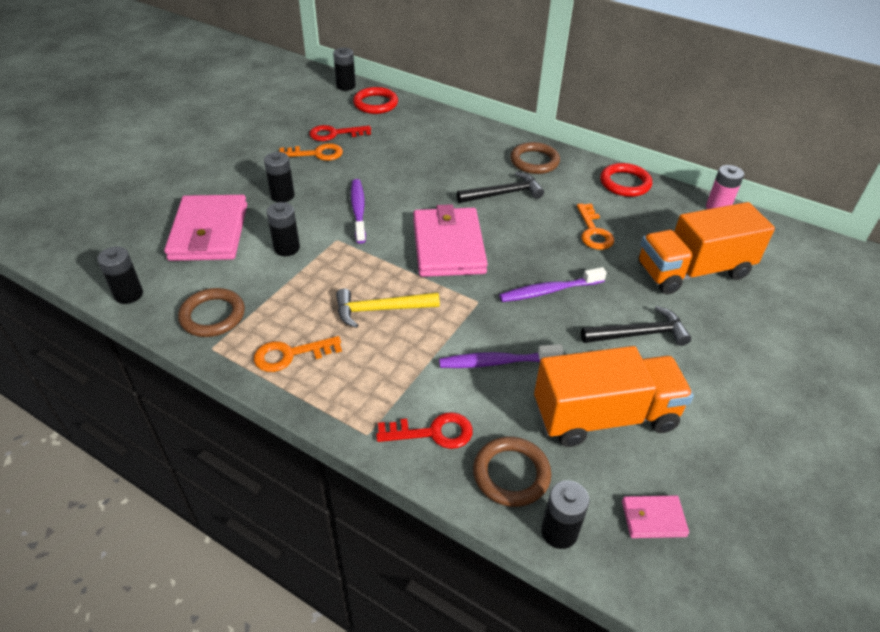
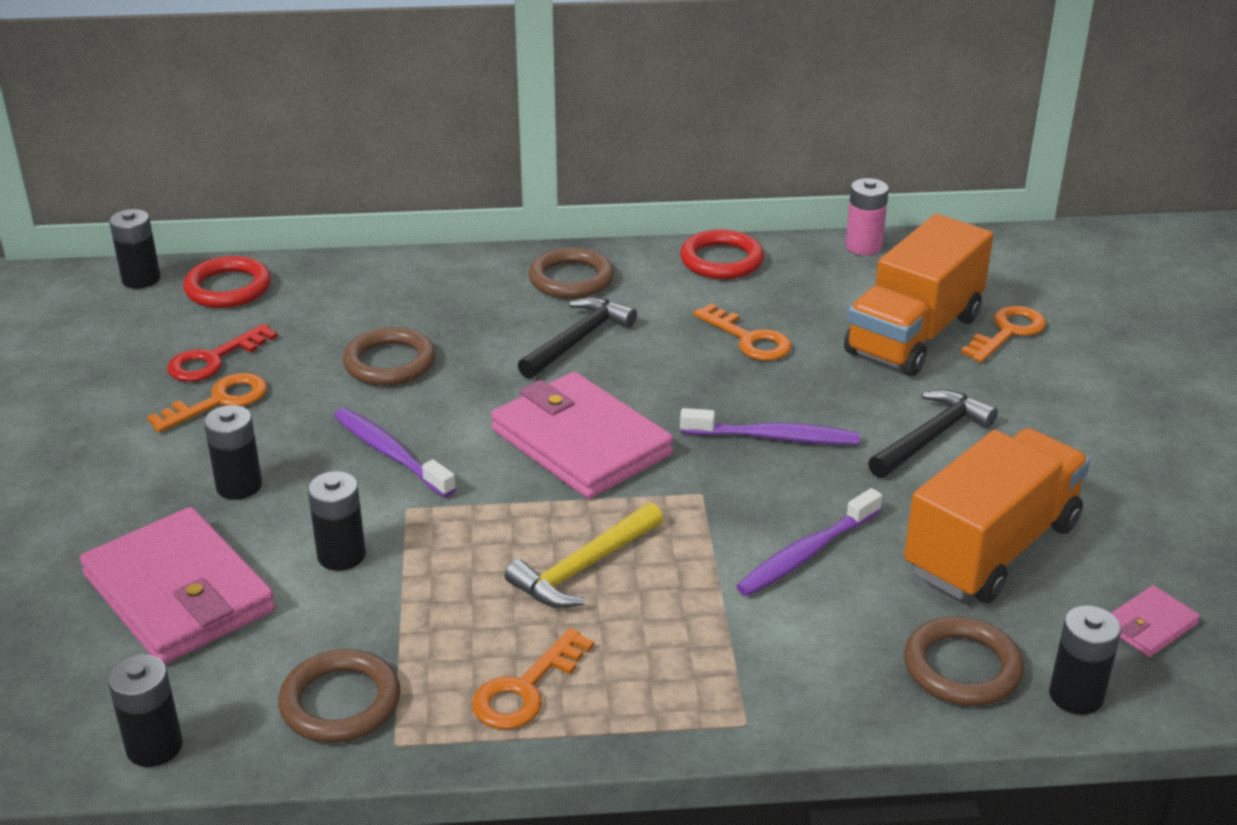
camera: 35 degrees left, 10 degrees down
red key [376,412,473,449] -> none
purple toothbrush [499,267,607,302] -> purple toothbrush turned 120 degrees counterclockwise [680,408,860,445]
none -> brown ring [343,327,436,386]
none -> orange key [961,306,1046,363]

